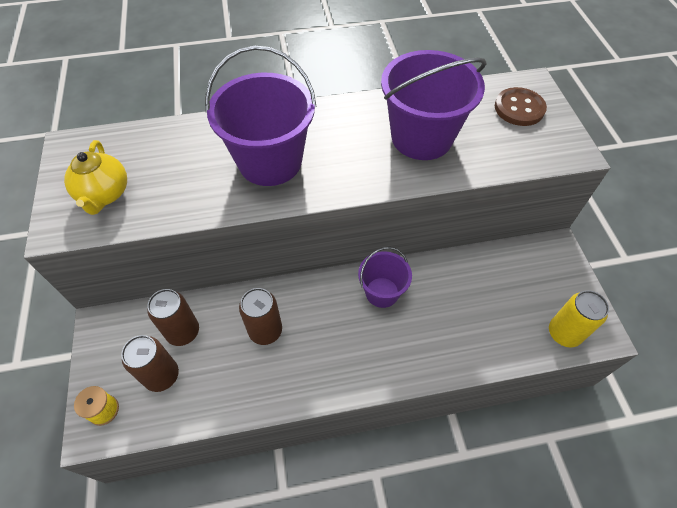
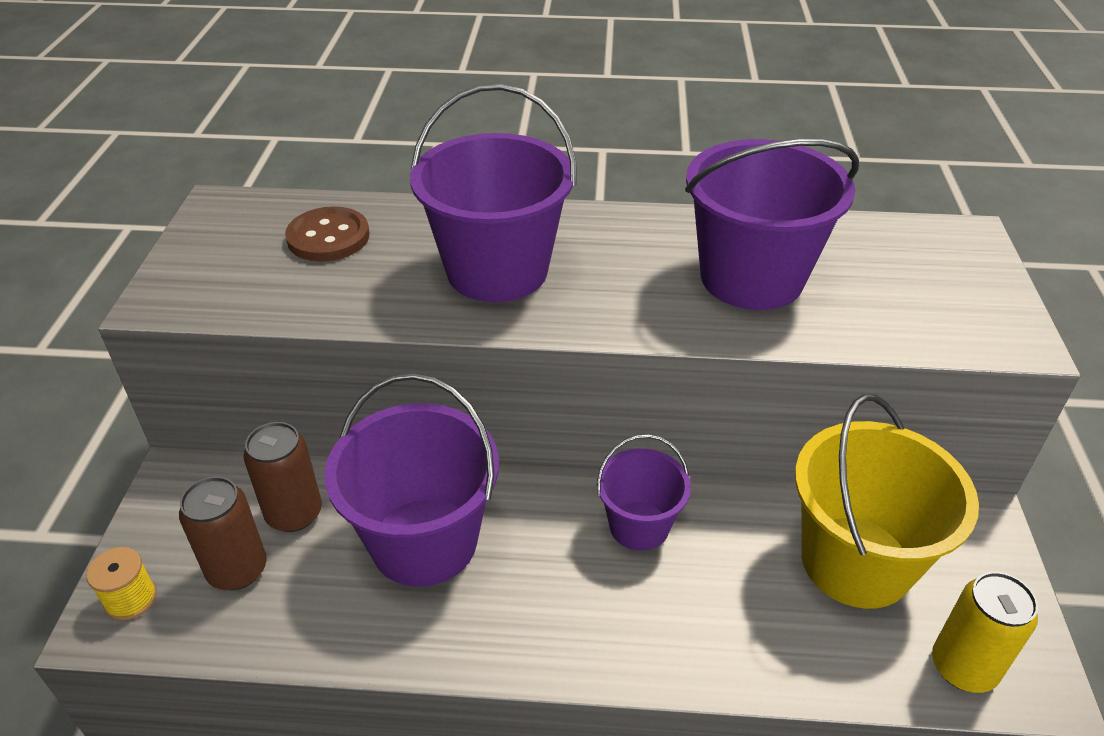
camera: 15 degrees right, 15 degrees down
yellow teapot [64,140,127,215] -> none
brown can [239,288,282,345] -> purple bucket [325,373,499,587]
brown button [495,87,547,126] -> brown button moved to [285,206,369,262]
none -> yellow bucket [795,394,979,609]

